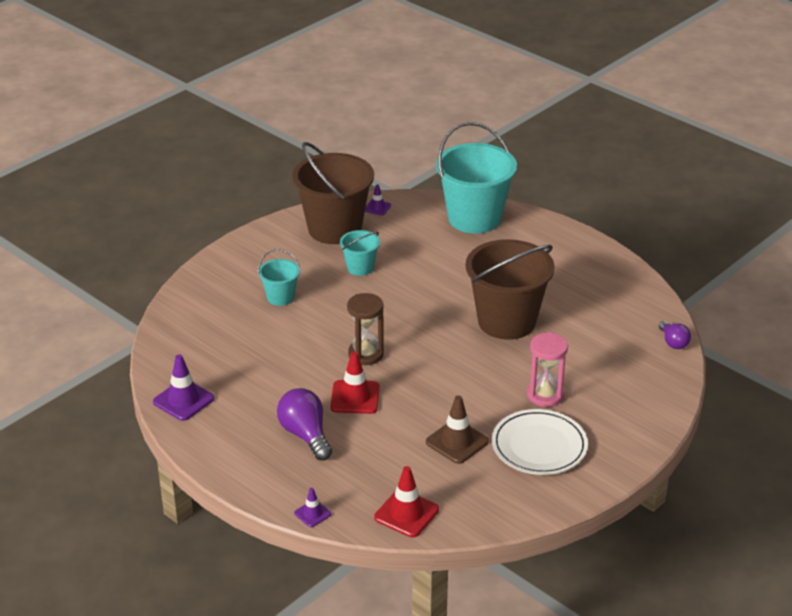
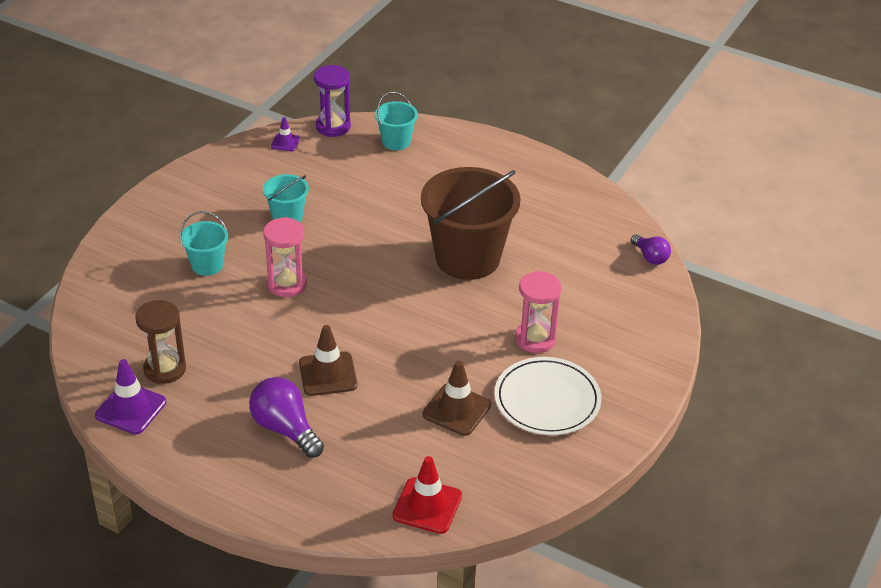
camera: 15 degrees left, 5 degrees up
brown bucket [292,142,374,244] -> none
purple traffic cone [294,488,331,527] -> none
red traffic cone [331,352,380,414] -> brown traffic cone [299,325,357,396]
brown hourglass [347,293,384,365] -> brown hourglass moved to [136,300,186,384]
turquoise bucket [436,122,517,234] -> turquoise bucket [375,92,418,150], size x0.48
none -> pink hourglass [263,217,307,297]
none -> purple hourglass [314,65,351,137]

